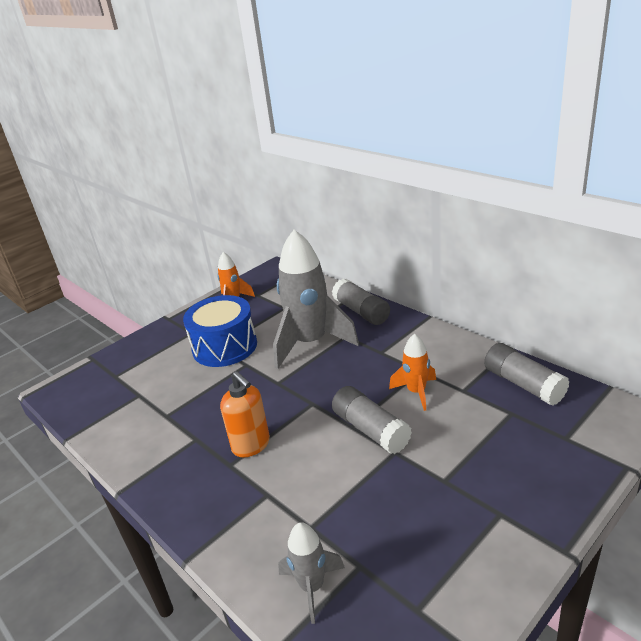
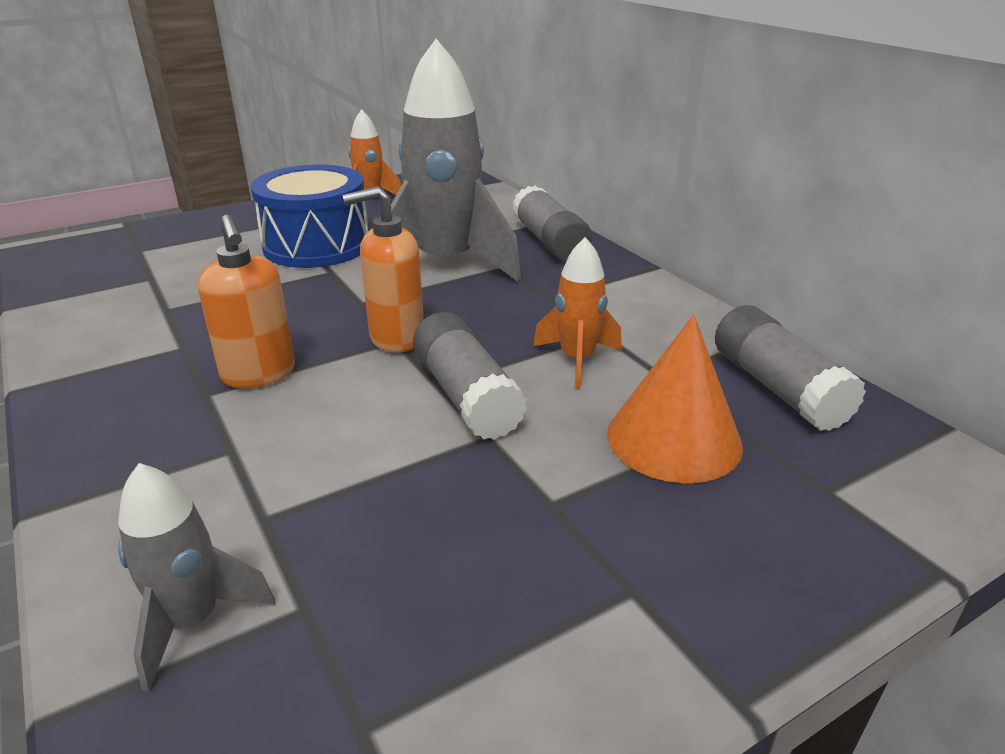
camera: 10 degrees right, 0 degrees up
none -> orange soap dispenser [342,186,424,353]
none -> orange cone [607,315,743,483]

